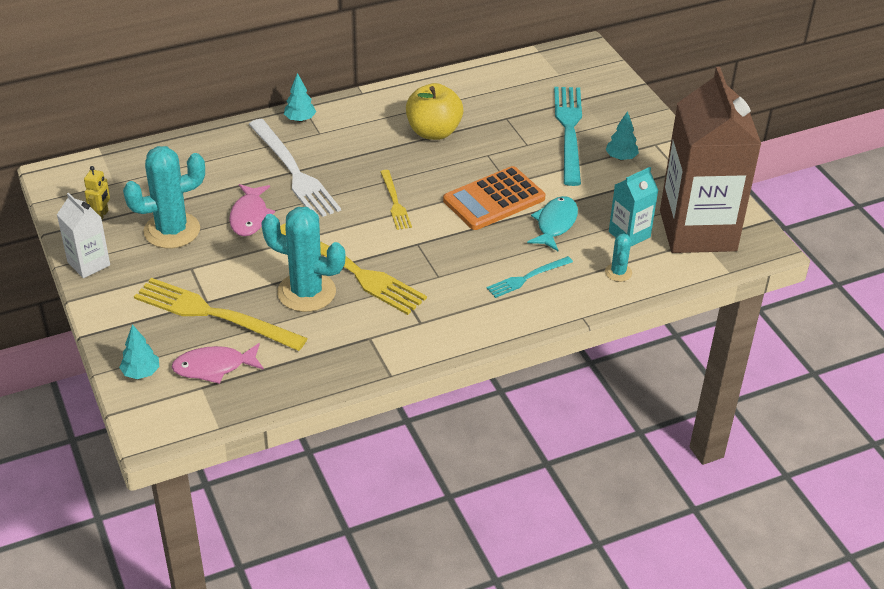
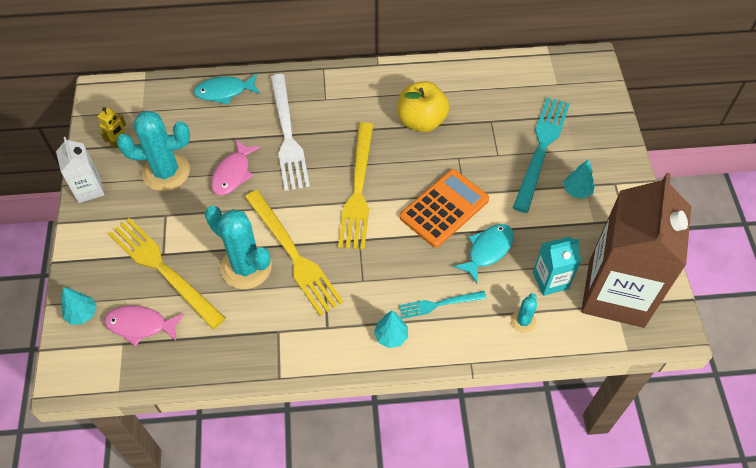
camera: 20 degrees right, 15 degrees up
turquoise tree [284,73,316,122] -> turquoise tree moved to [374,310,408,348]
yellow fork [380,170,412,230] -> yellow fork [338,122,373,250], size x1.88
orange calculator [443,166,545,230] -> orange calculator turned 150 degrees clockwise [400,169,489,248]
none -> turquoise fish [194,74,260,105]

